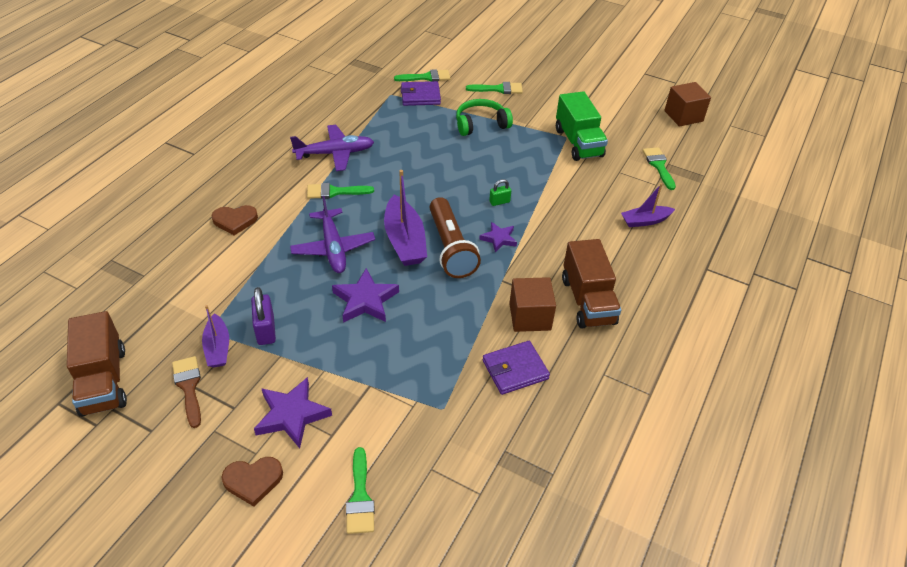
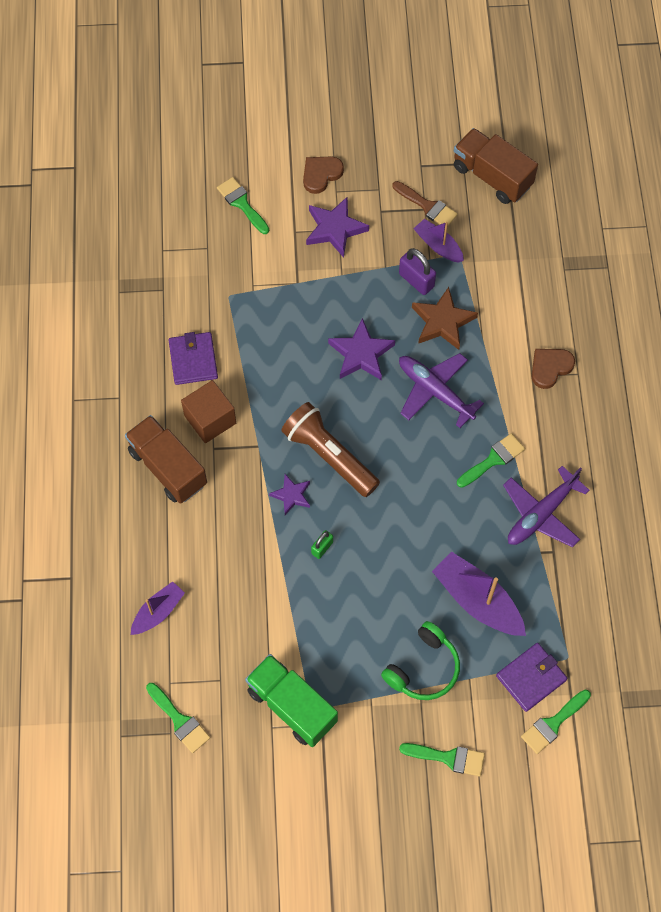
camera: 150 degrees right, 20 degrees up
purple boat [384,170,427,266] -> purple boat moved to [432,551,526,636]
green brush [466,82,523,94] -> green brush turned 135 degrees counterclockwise [399,743,485,777]
purple wallet [482,341,550,395] -> purple wallet turned 45 degrees counterclockwise [169,332,218,385]
brown cube [664,82,711,127] -> none
none -> brown star [412,287,478,350]

